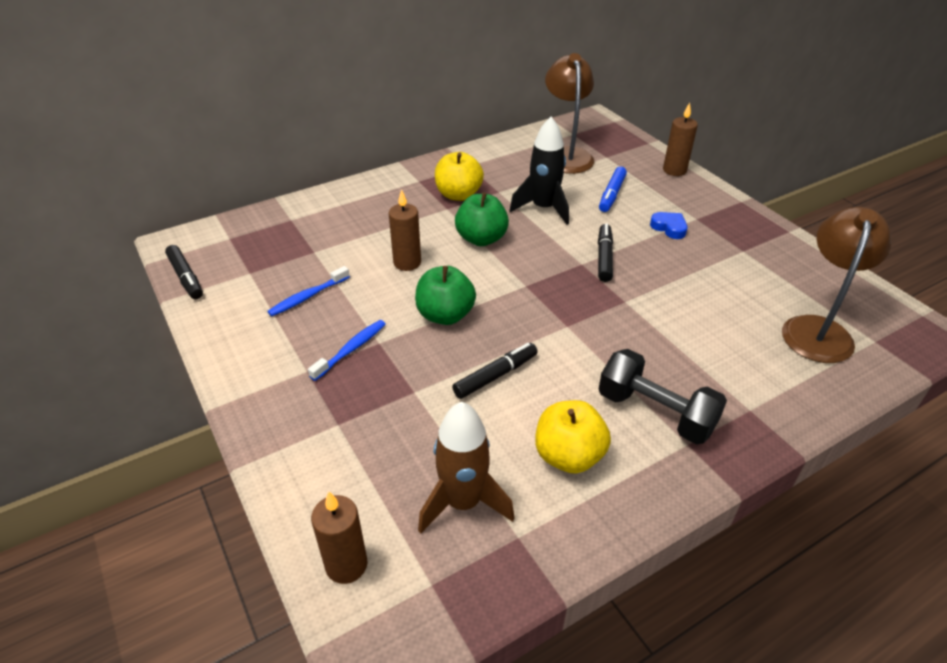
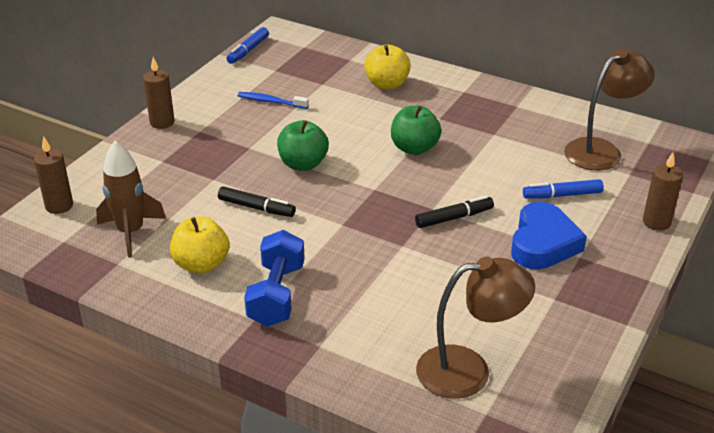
camera: 60 degrees right, 5 degrees down
black marker [165,245,203,299] -> blue marker [227,27,269,64]
blue toothbrush [308,320,386,381] -> none
brown candle [389,189,421,271] -> brown candle moved to [143,57,175,129]
yellow apple [435,152,484,201] -> yellow apple moved to [364,45,411,90]
black rocket [510,117,569,225] -> none
black dumbbell [599,349,727,444] -> blue dumbbell [244,230,305,327]
blue heart [650,212,688,239] -> blue heart [511,202,587,270], size x1.99

